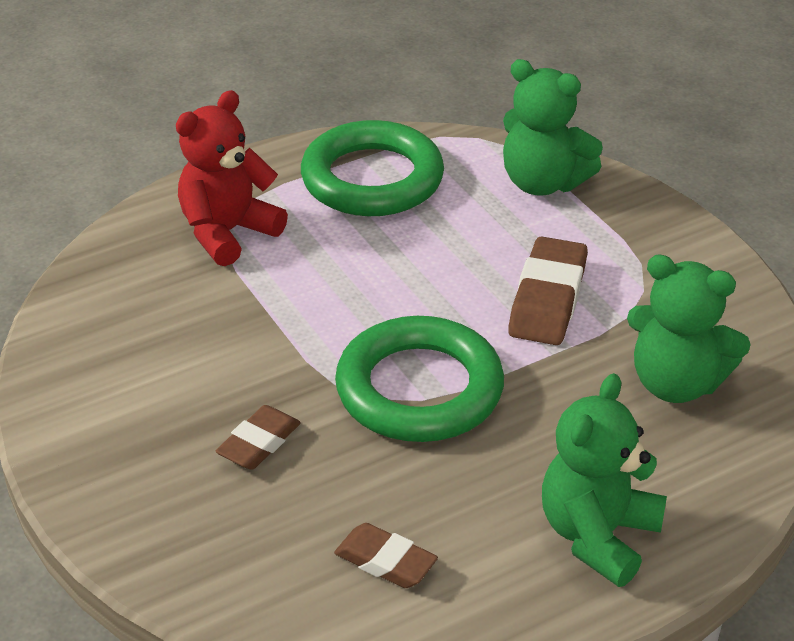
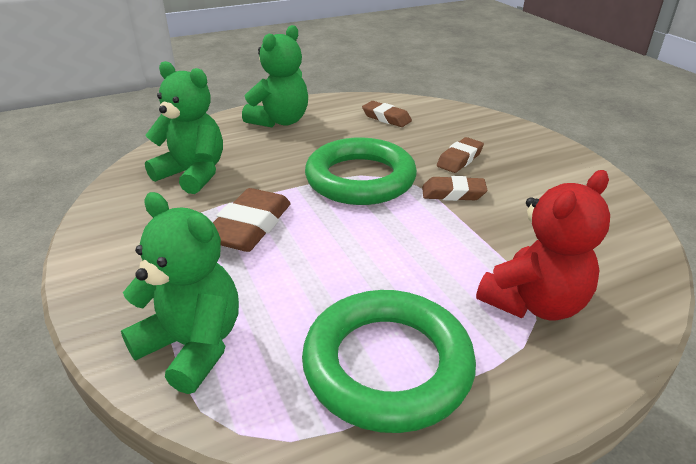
camera: 175 degrees left, 5 degrees down
none -> brown eraser [422,176,487,201]

